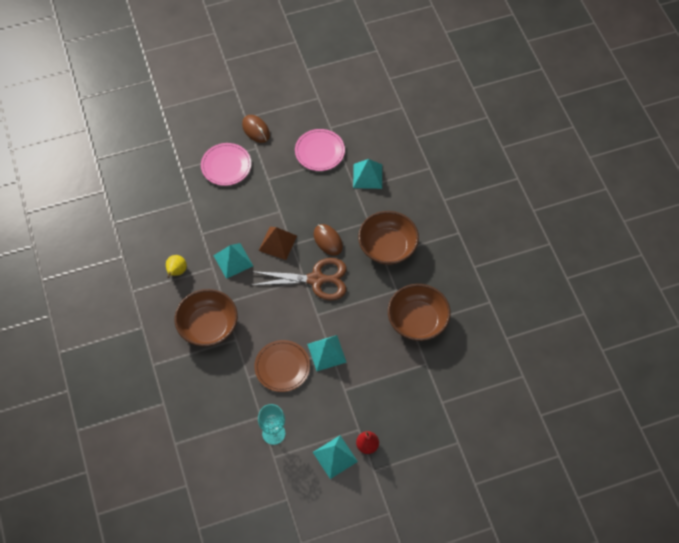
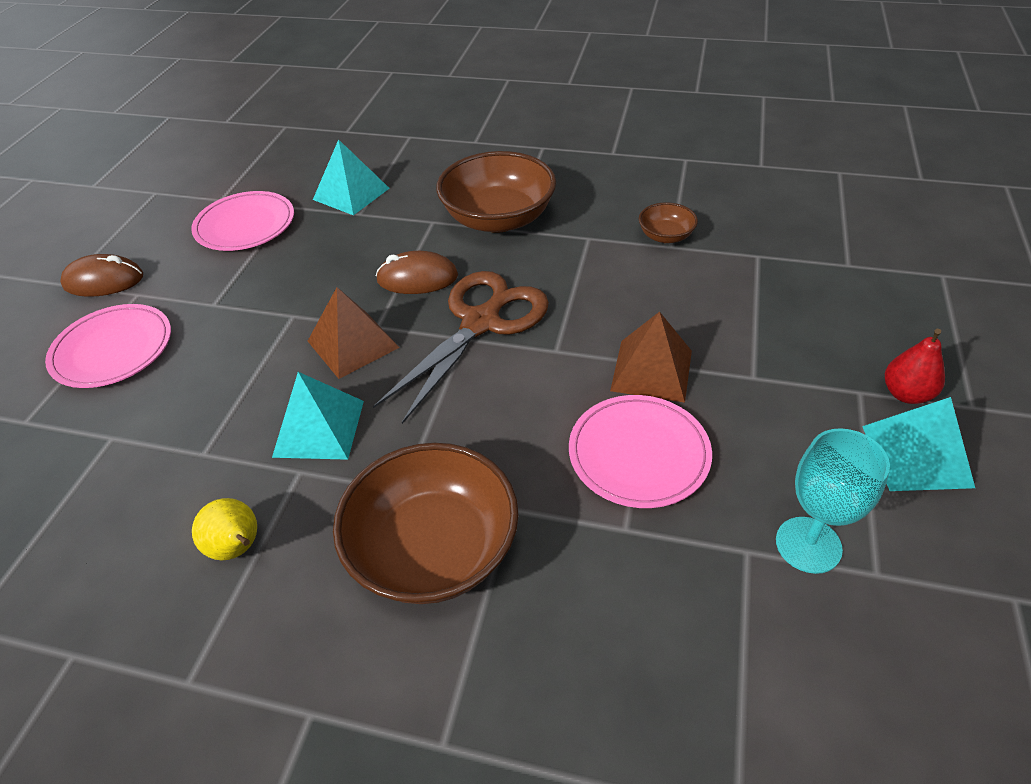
camera: 55 degrees left, 15 degrees down
brown plate [254,340,310,392] -> pink plate [569,395,712,508]
turquoise pyramid [307,335,347,371] -> brown pyramid [610,312,692,403]
brown bowl [388,284,451,341] -> brown bowl [639,202,698,243], size x0.48

